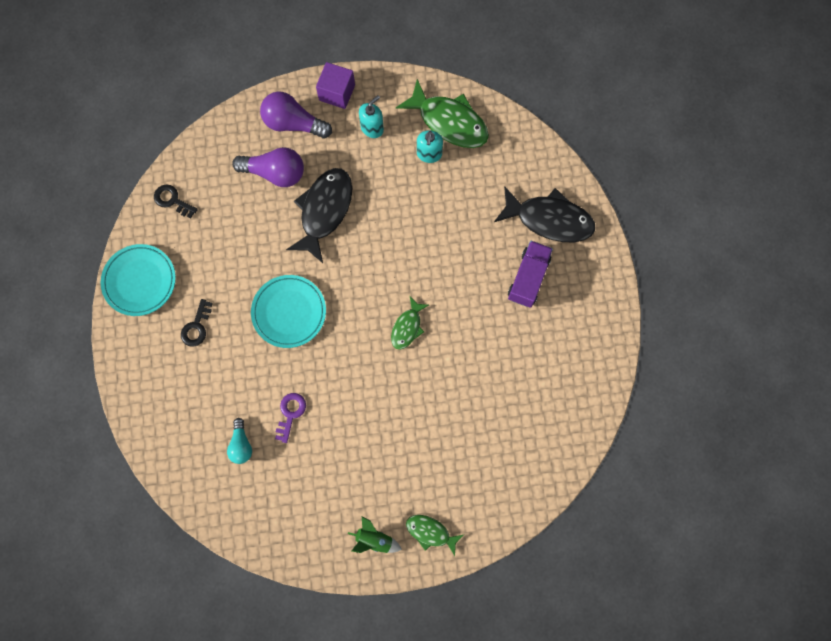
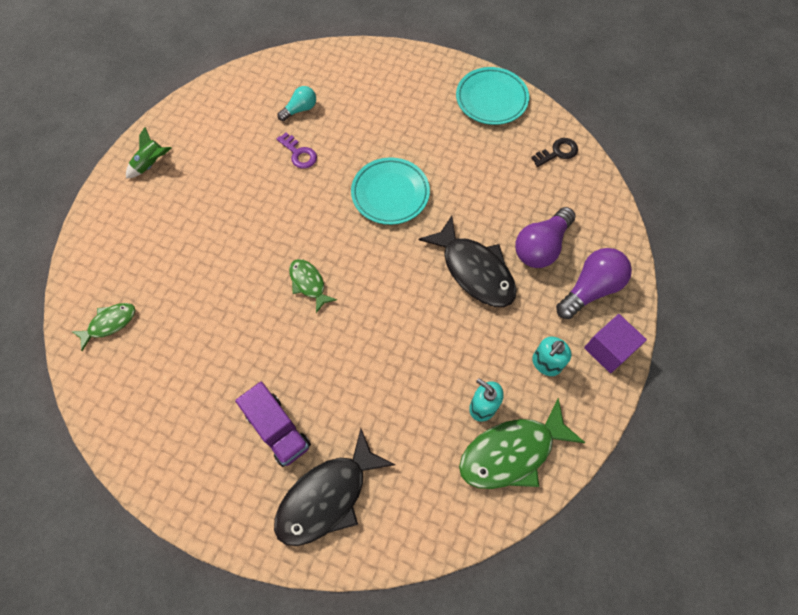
camera: 120 degrees right, 10 degrees down
black key [181,299,213,347] -> none
turquoise light bulb [227,418,252,464] -> turquoise light bulb turned 120 degrees clockwise [278,86,316,121]
turquoise soap dispenser [359,95,384,138] -> turquoise soap dispenser turned 60 degrees clockwise [532,337,572,376]
green fish [406,515,463,556] -> green fish moved to [71,303,135,351]

